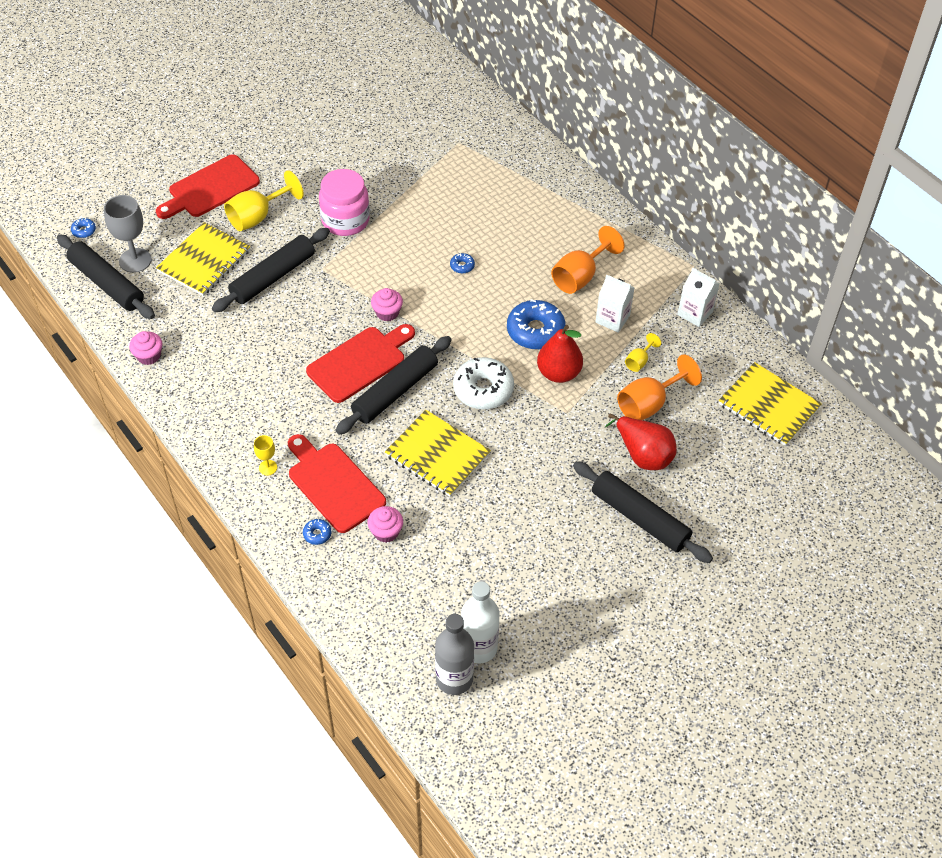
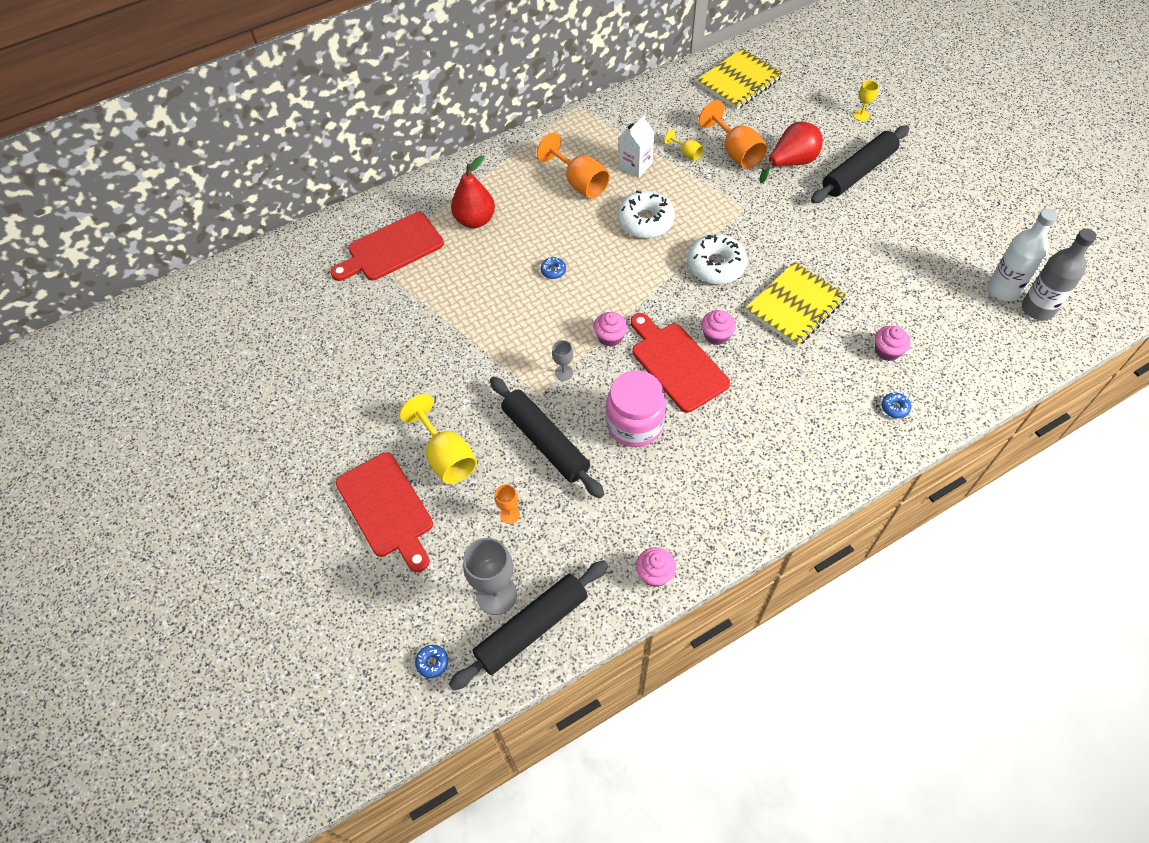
camera: 80 degrees left, 5 degrees up
yellow notebook [156,222,250,296] -> orange goblet [495,484,520,524]
yellow goblet [254,435,277,475] -> yellow goblet moved to [853,80,879,121]
red cutting board [288,434,386,533] -> red cutting board moved to [330,212,444,281]
pink jar [319,169,370,236] -> pink jar moved to [606,370,666,447]
black rolling pin [336,336,452,435] -> pink cupcake [701,310,736,345]
blue donut [507,299,566,349] -> white donut [617,190,675,238]
red pear [537,325,583,383] -> red pear moved to [451,155,495,228]
white carton [677,268,720,327] -> none
none -> grey goblet [552,340,573,381]

